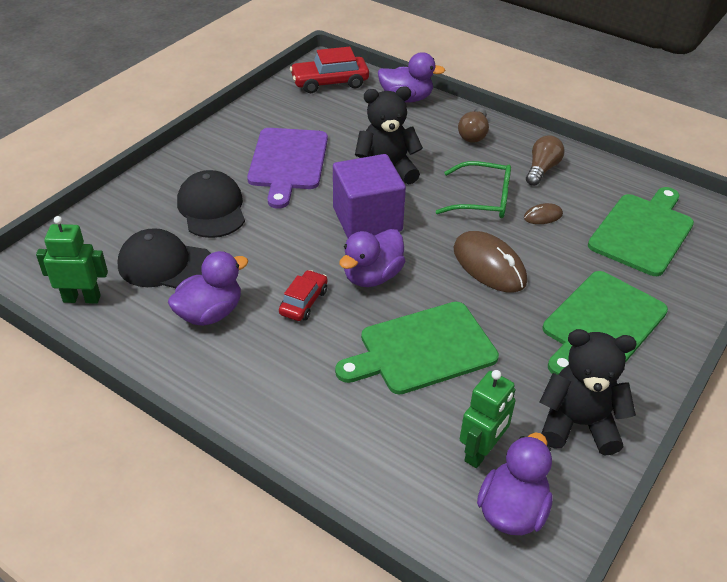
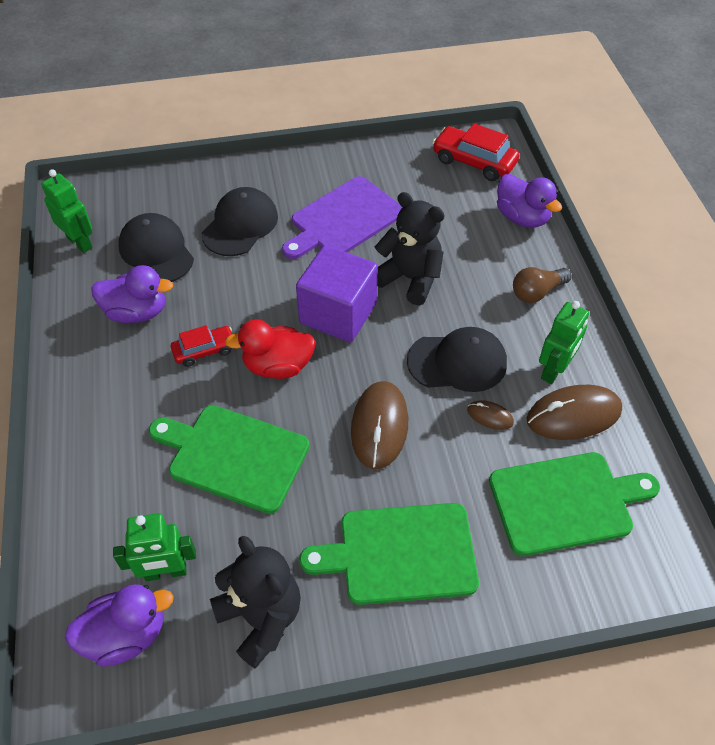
camera: 45 degrees right, 10 degrees up
purple duck [339,229,405,287] -> red duck [225,319,316,379]
green glasses [435,161,511,218] -> black cap [407,327,507,392]
brown light bulb [526,135,564,186] -> green robot [539,301,589,384]
none -> brown mouse [526,385,622,440]

